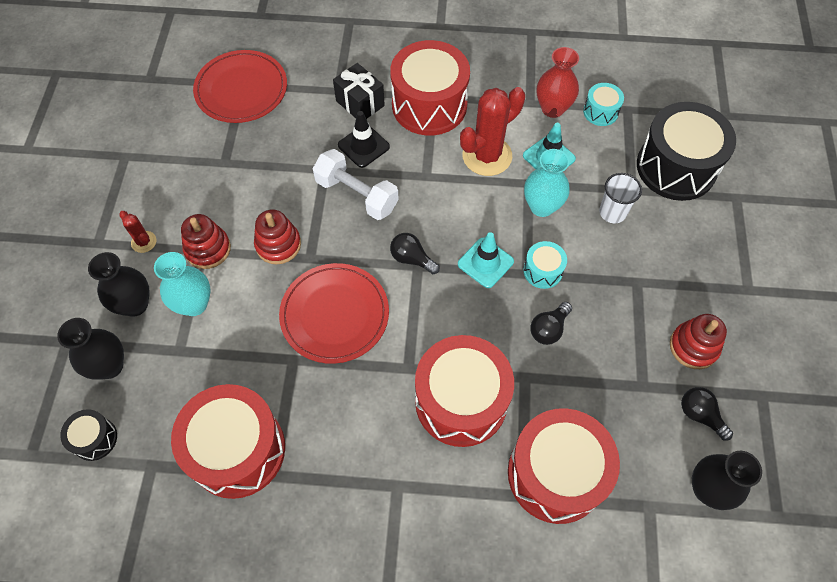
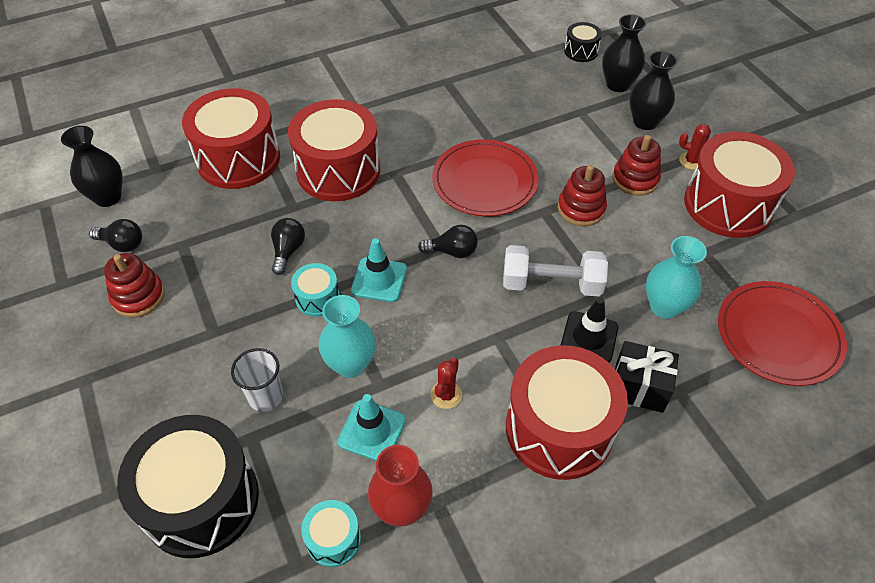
camera: 150 degrees right, 10 degrees down
turquoise vase [154,252,211,316] -> turquoise vase moved to [646,236,707,319]
red drum [171,384,285,499] -> red drum moved to [684,132,795,238]
red cactus [460,87,525,176] -> red cactus [431,358,462,409], size x0.48

